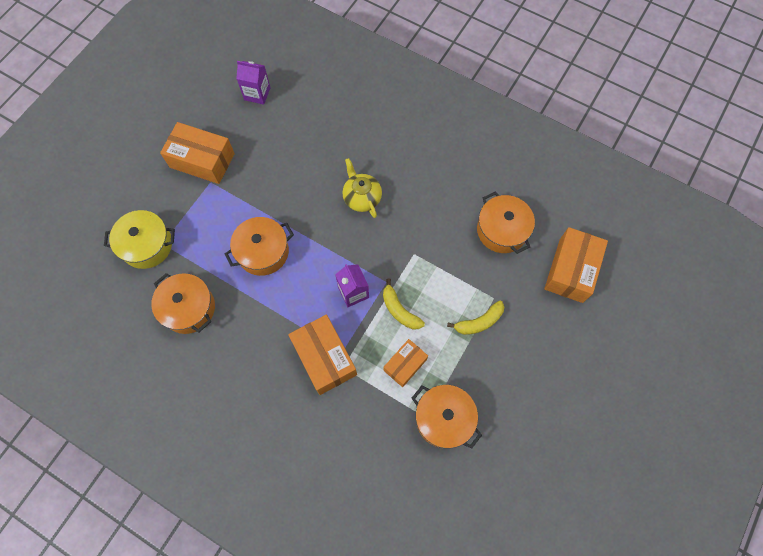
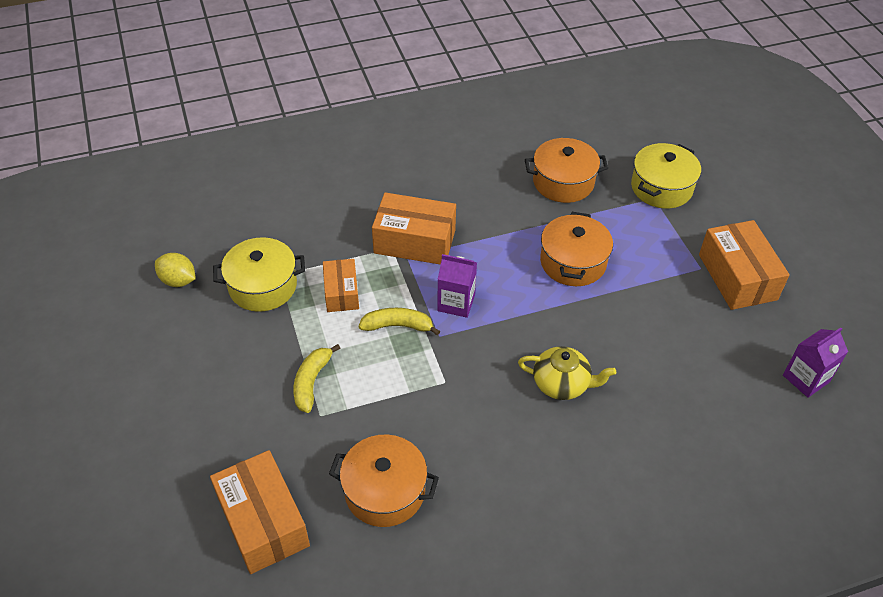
camera: 130 degrees right, 20 degrees down
orange box [160,122,235,184] -> orange box turned 75 degrees counterclockwise [699,220,790,310]
orange pot [412,385,482,448] -> yellow pot [213,237,305,312]
none -> yellow lemon [155,253,196,287]

